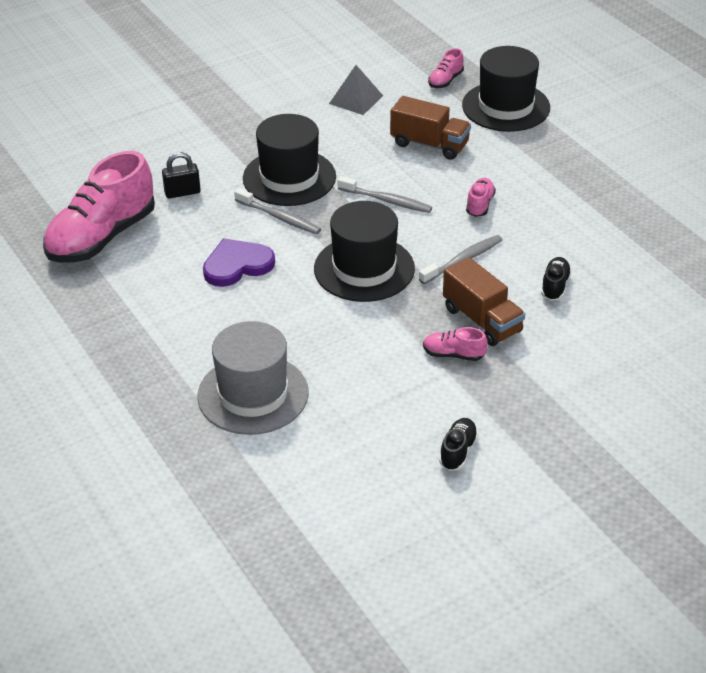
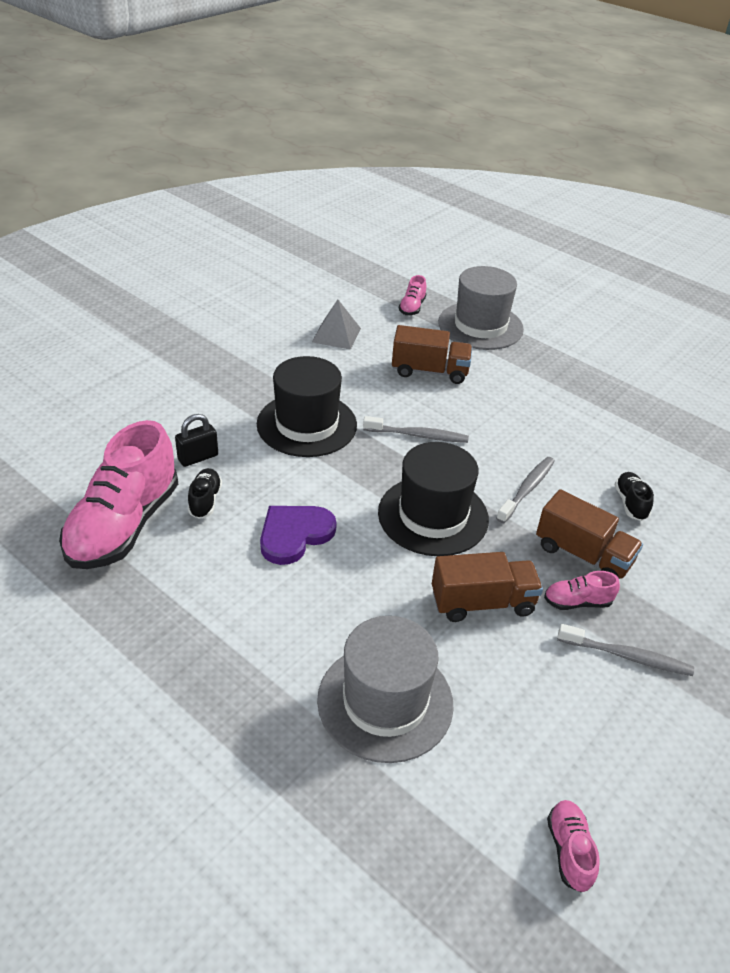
camera: 20 degrees left, 0 degrees up
grey toothbrush [234,188,321,234] -> grey toothbrush moved to [557,624,694,676]
black shoe [439,418,478,471] -> black shoe moved to [188,468,222,519]
black hat [462,46,550,132] -> grey hat [438,266,524,350]
pink shoe [466,178,496,217] -> pink shoe moved to [547,800,599,893]
none -> brown truck [432,552,543,622]

